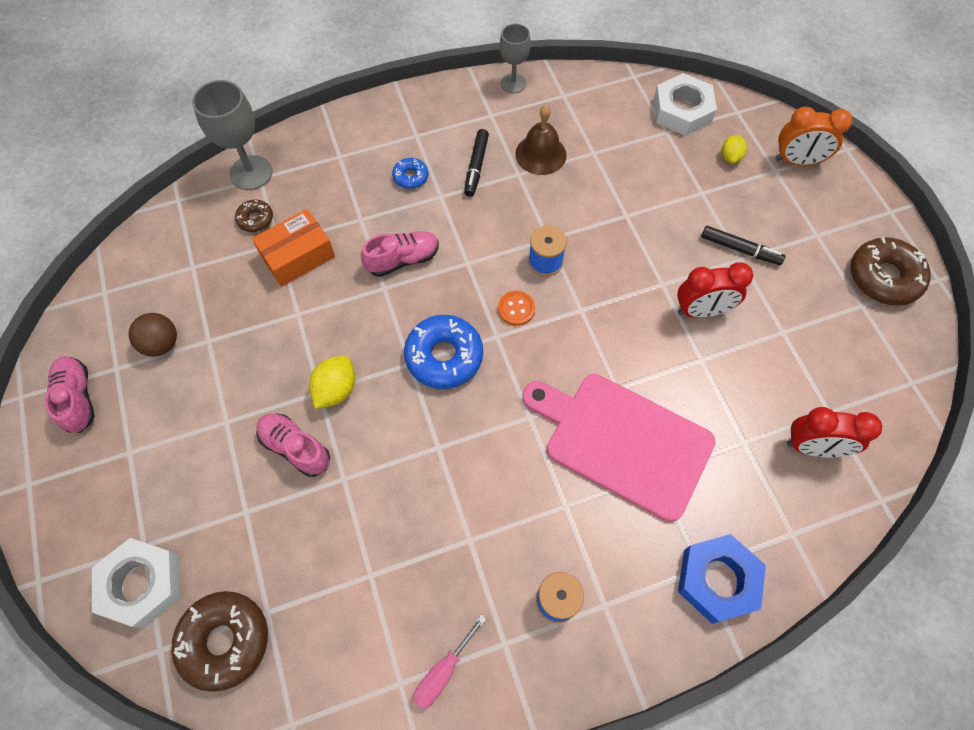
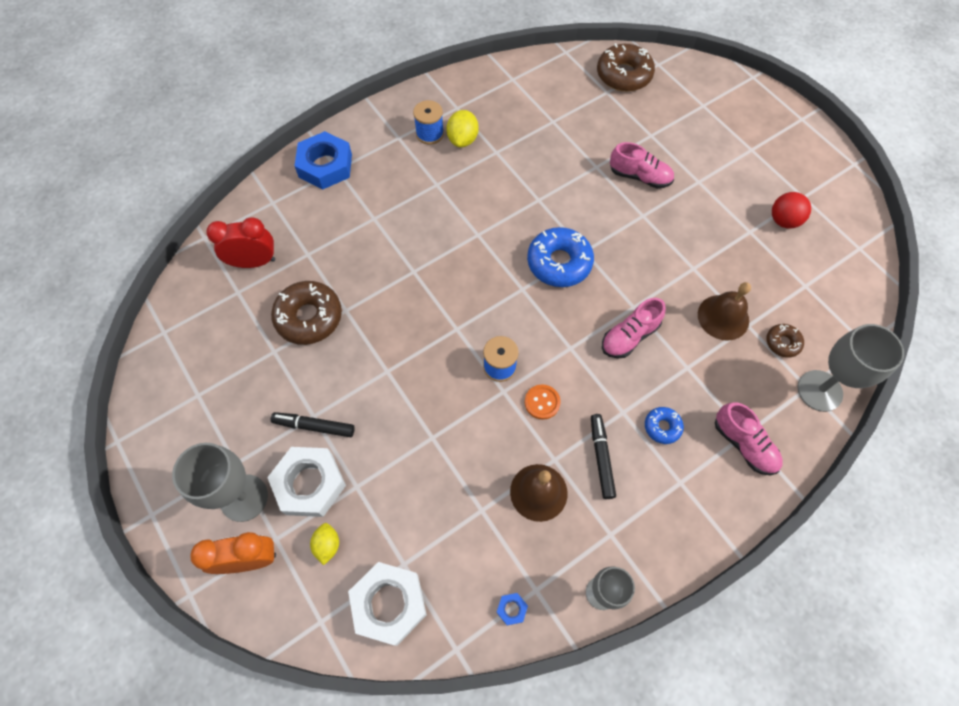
camera: 165 degrees right, 0 degrees up
pink shoe [45,356,95,433] -> pink shoe moved to [715,403,783,475]
white nut [92,538,181,629] -> white nut moved to [267,447,346,517]
brown ball [129,313,177,357] -> red ball [772,192,811,229]
orange box [252,209,335,287] -> brown bell [698,282,751,341]
yellow lemon [309,356,355,409] -> yellow lemon moved to [446,110,479,147]
pink screwdriver [413,615,486,709] -> none
orange button [498,291,535,326] -> orange button moved to [525,384,561,420]
pink cutting board [522,374,716,522] -> none
red clock [677,262,753,318] -> none
brown donut [850,237,931,306] -> brown donut moved to [271,281,342,345]
none -> grey goblet [172,443,268,522]
none -> blue nut [496,593,528,625]

